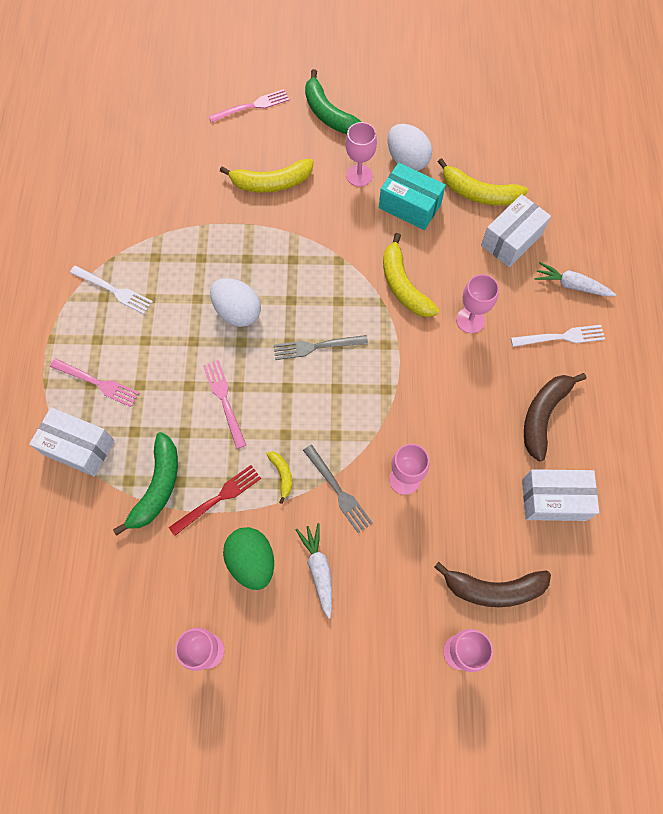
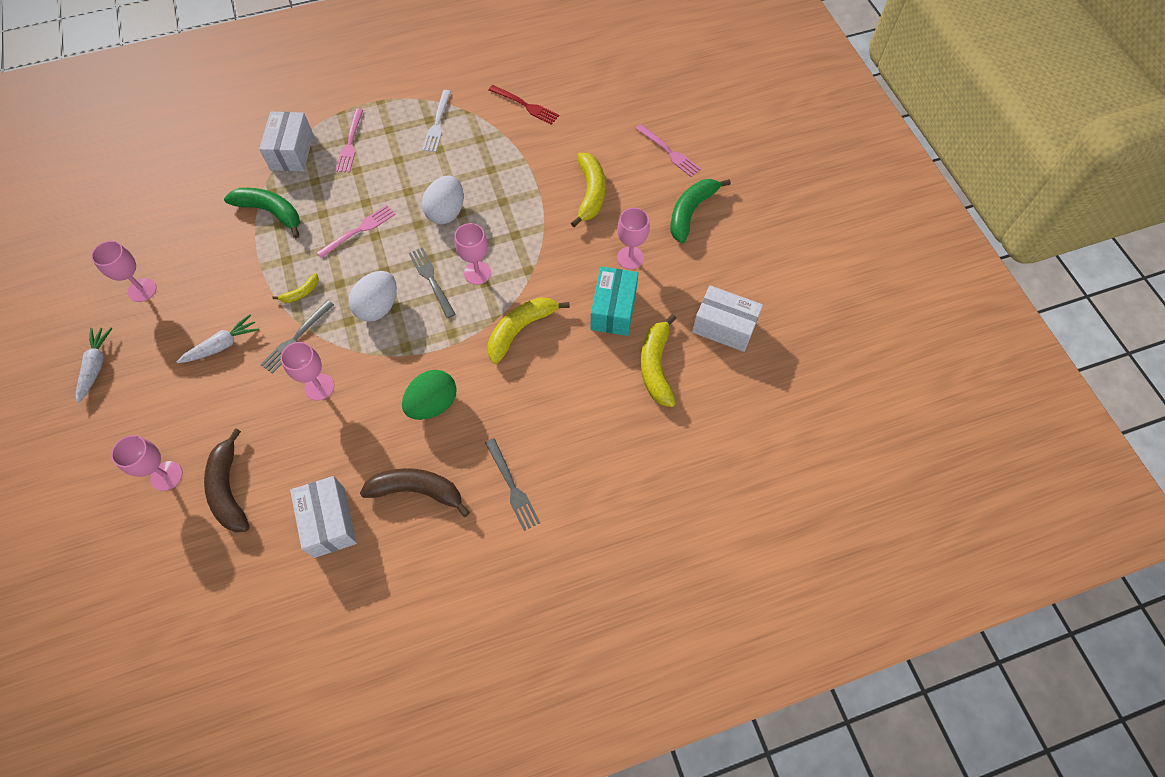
camera: 70 degrees right, 5 degrees down
green banana [113,432,178,536] -> green banana turned 150 degrees counterclockwise [224,188,300,238]
red fork [169,465,261,536] -> red fork moved to [489,85,559,125]
yellow banana [220,159,313,193] -> yellow banana turned 150 degrees counterclockwise [571,153,605,227]
green egg [223,527,274,590] -> green egg moved to [402,370,457,420]
white egg [387,124,432,171] -> white egg moved to [348,271,397,322]
pink goblet [456,274,499,333] -> pink goblet moved to [454,223,491,285]
white box [481,194,551,267] -> white box moved to [692,285,763,352]
white fork [511,325,605,347] -> grey fork [485,438,540,531]
white carrot [534,262,616,297] -> white carrot moved to [75,328,112,403]

